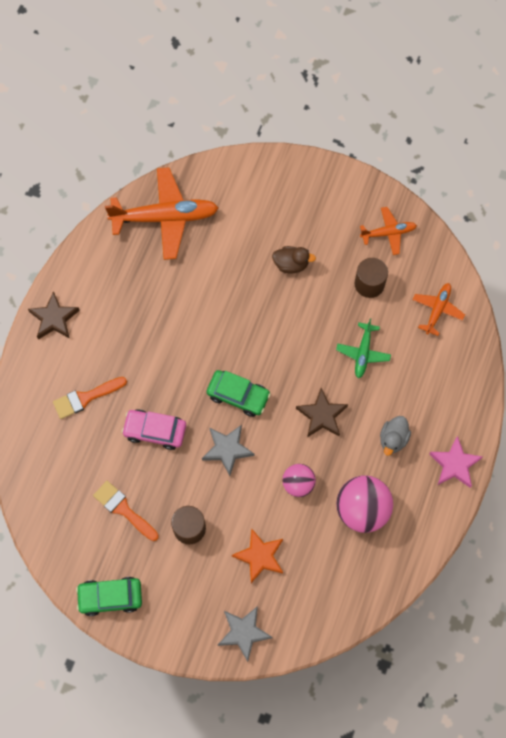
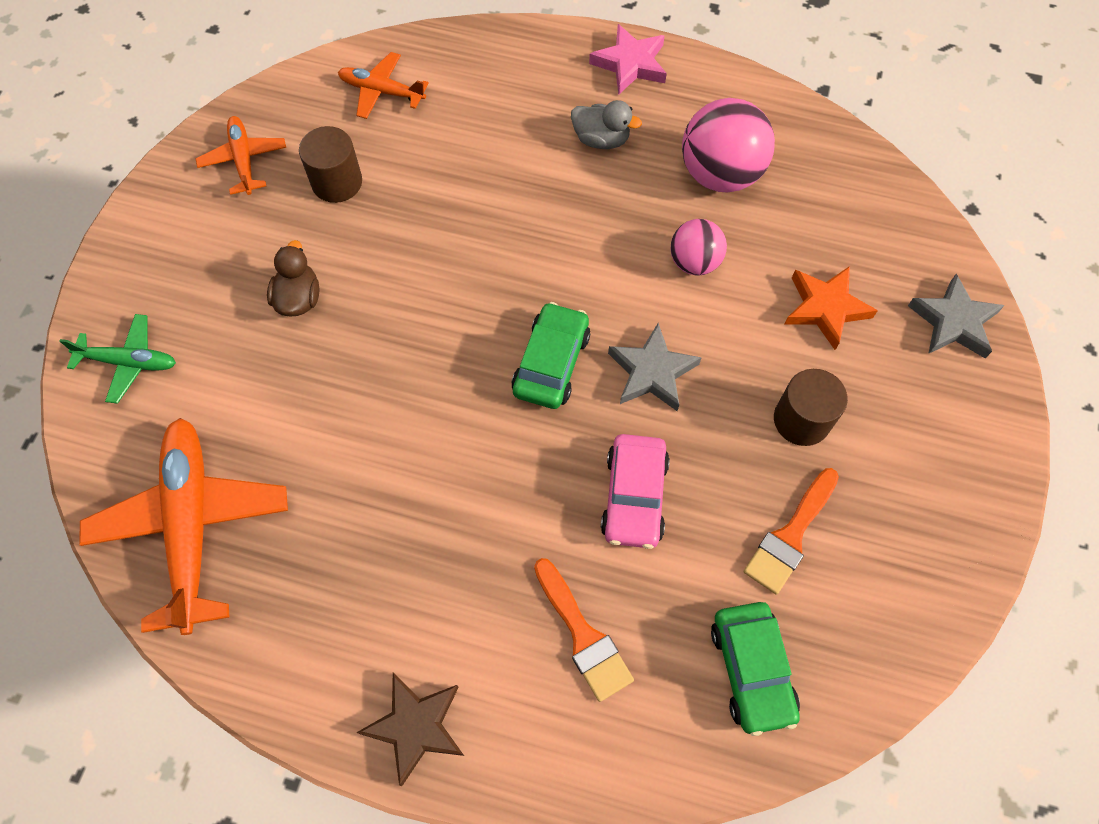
camera: 95 degrees left, 5 degrees down
green car [76,577,142,616] -> green car moved to [711,602,800,736]
brown star [296,388,348,438] -> none
green plane [336,318,391,378] -> green plane moved to [59,314,176,404]

